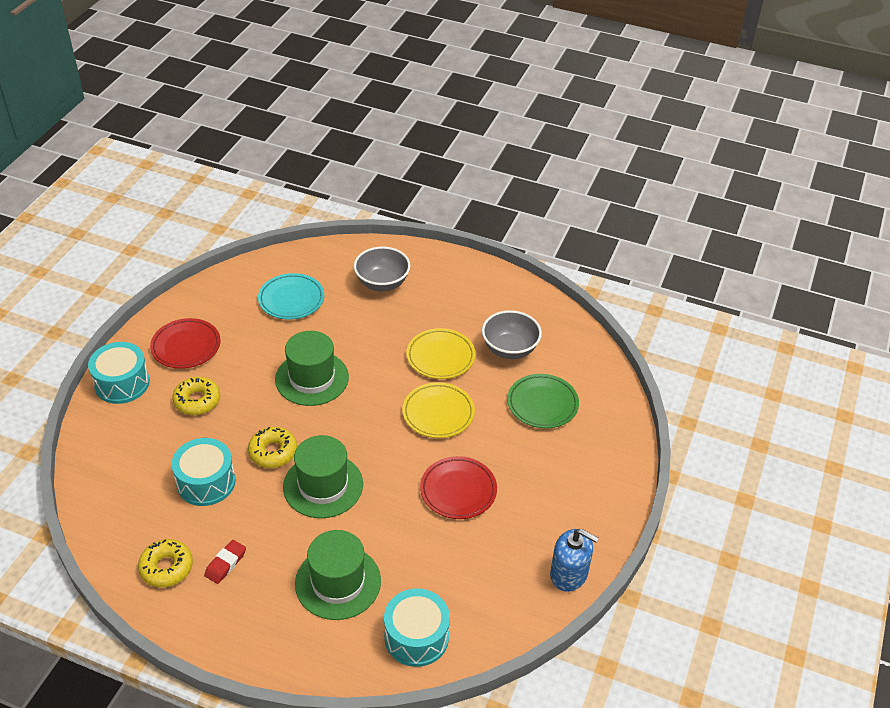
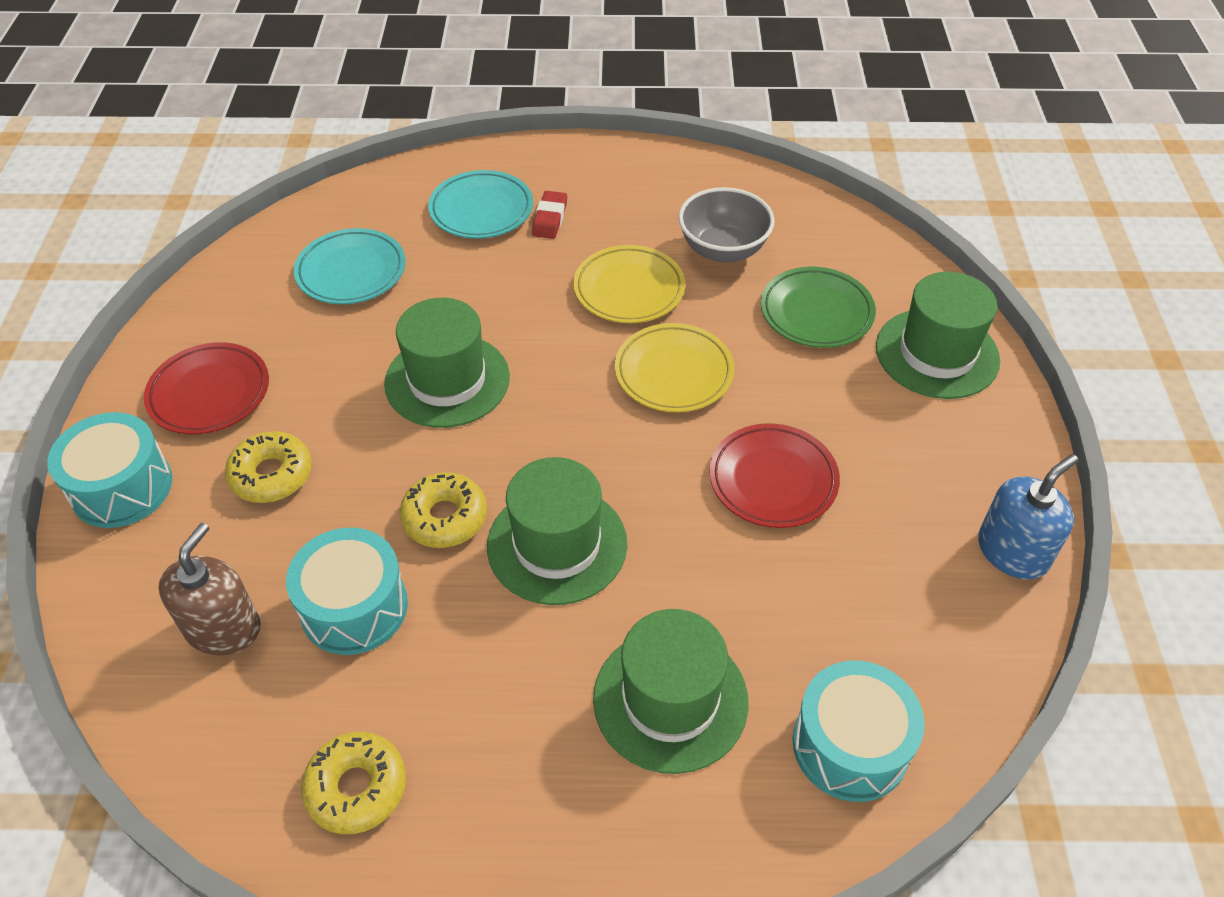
camera: 20 degrees left, 5 degrees up
red eraser [204,540,246,584] -> red eraser moved to [532,191,567,239]
grey bowl [354,246,411,291] -> turquoise plate [428,170,533,239]
blue soap dispenser [550,529,599,592] -> blue soap dispenser turned 45 degrees counterclockwise [978,454,1078,579]
none -> brown soap dispenser [158,523,261,656]
none -> green hat [876,272,1000,399]

